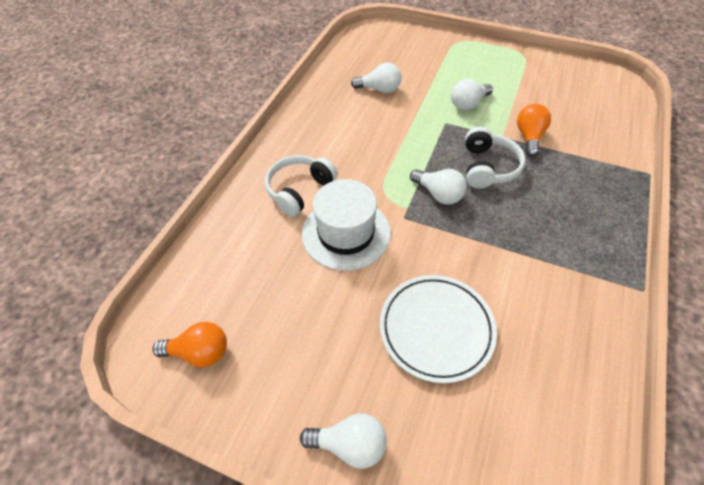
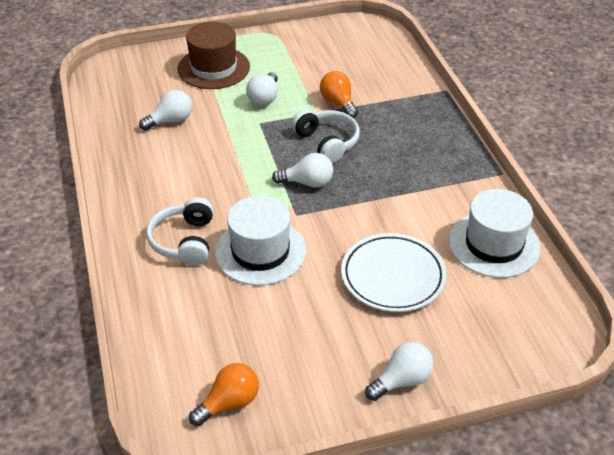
camera: 40 degrees left, 10 degrees down
none -> brown hat [177,22,250,89]
none -> white hat [449,189,540,278]

